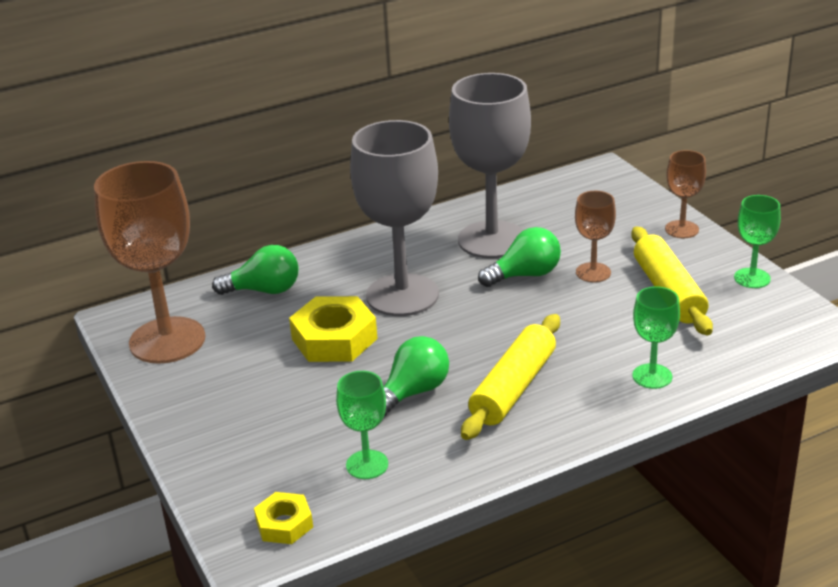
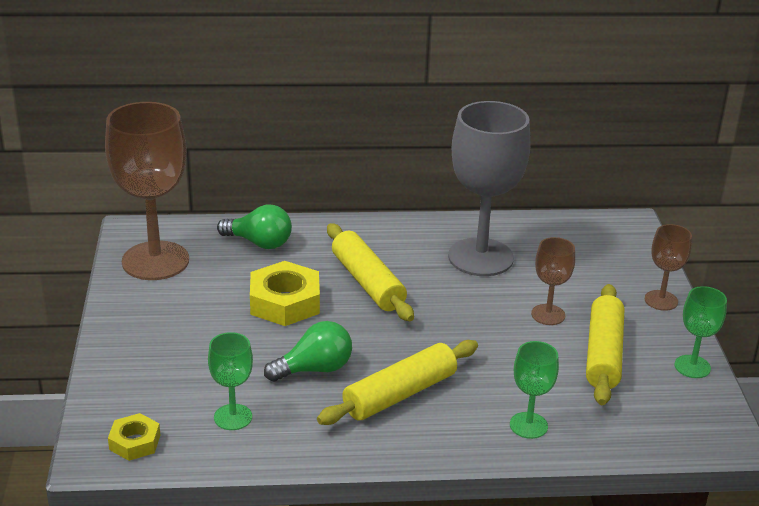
camera: 20 degrees right, 0 degrees up
grey goblet [350,120,439,316] -> yellow rolling pin [327,223,414,321]
green light bulb [478,227,561,287] -> none

